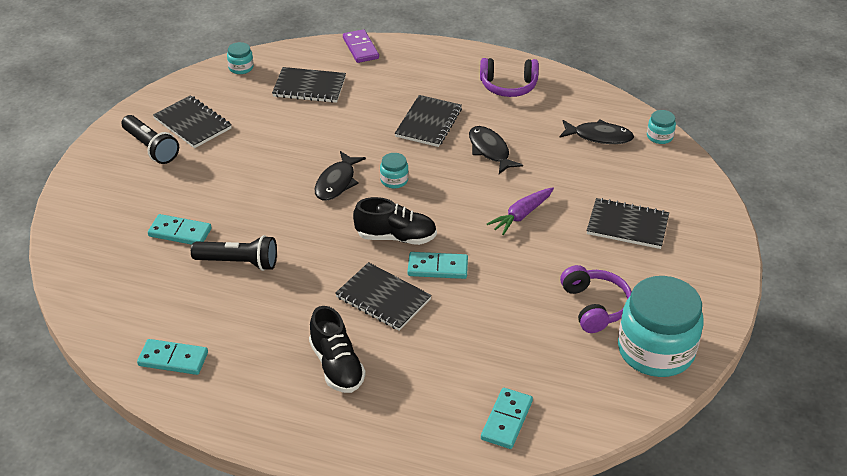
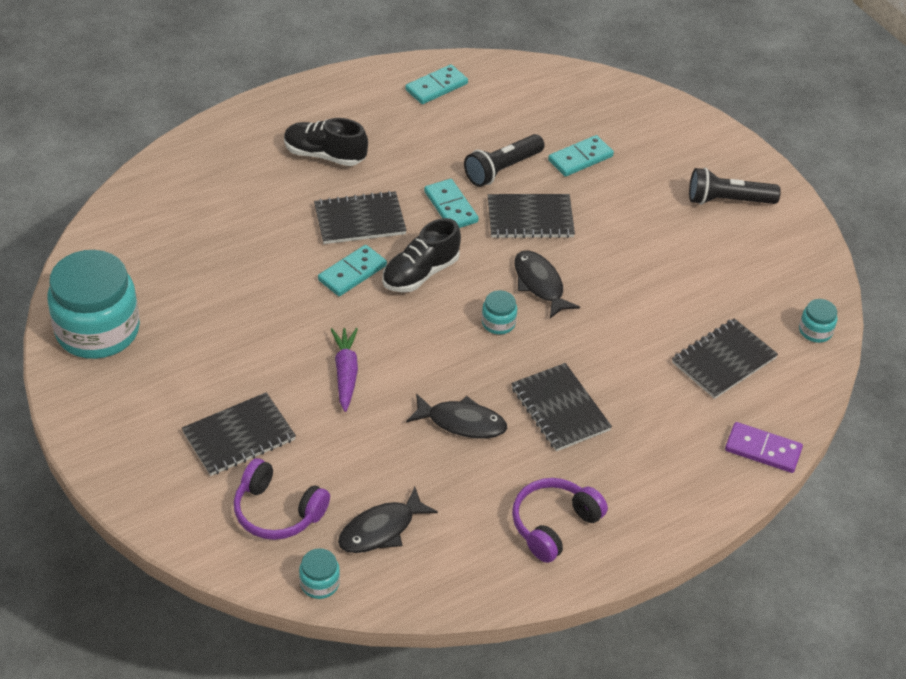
camera: 130 degrees right, 5 degrees up
black notebook [153,95,232,148] -> black notebook moved to [488,194,575,238]
turquoise domino [481,388,533,449] -> turquoise domino moved to [424,179,479,228]
purple headphones [560,265,632,333] -> purple headphones moved to [234,458,330,540]

